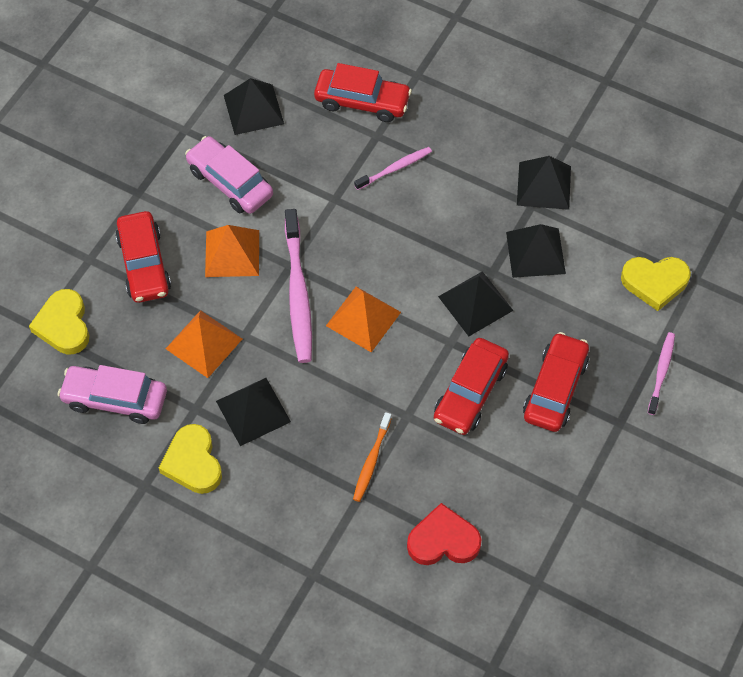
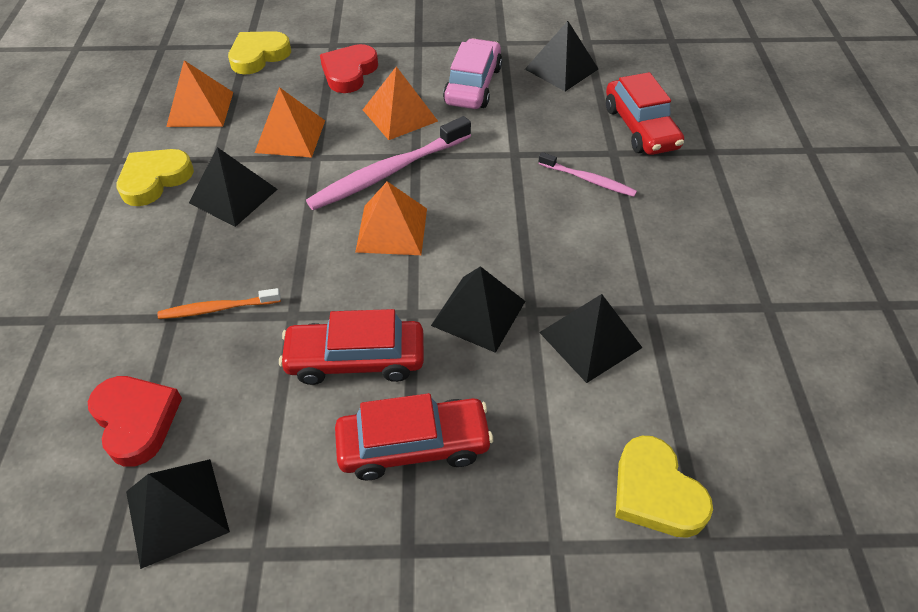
camera: 60 degrees right, 10 degrees down
pink car [58,365,167,424] -> orange pyramid [166,60,233,127]
red car [115,211,171,303] -> red heart [320,44,378,93]
black pyramid [517,156,571,210] -> black pyramid moved to [126,459,230,569]
pink toothbrush [648,332,675,415] -> none

